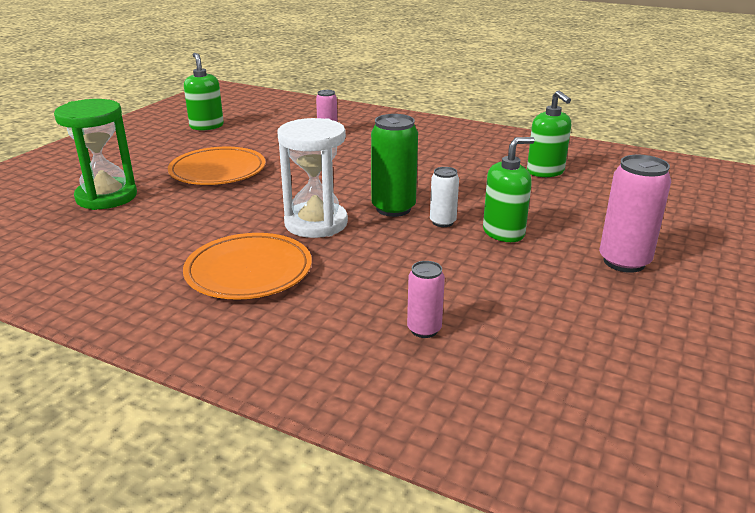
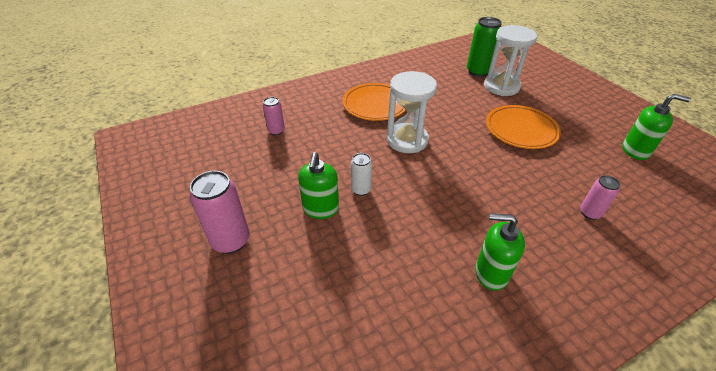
camera: 125 degrees right, 15 degrees up
green hourglass [54,99,137,210] -> white hourglass [484,25,537,96]
green can [371,114,418,217] -> green can moved to [467,17,502,77]
green soap dispenser [527,90,571,177] -> green soap dispenser moved to [475,214,525,291]

